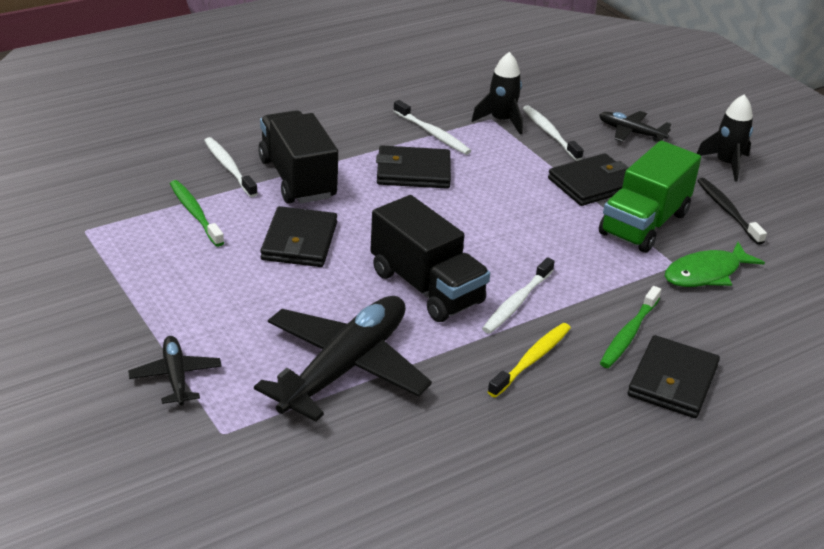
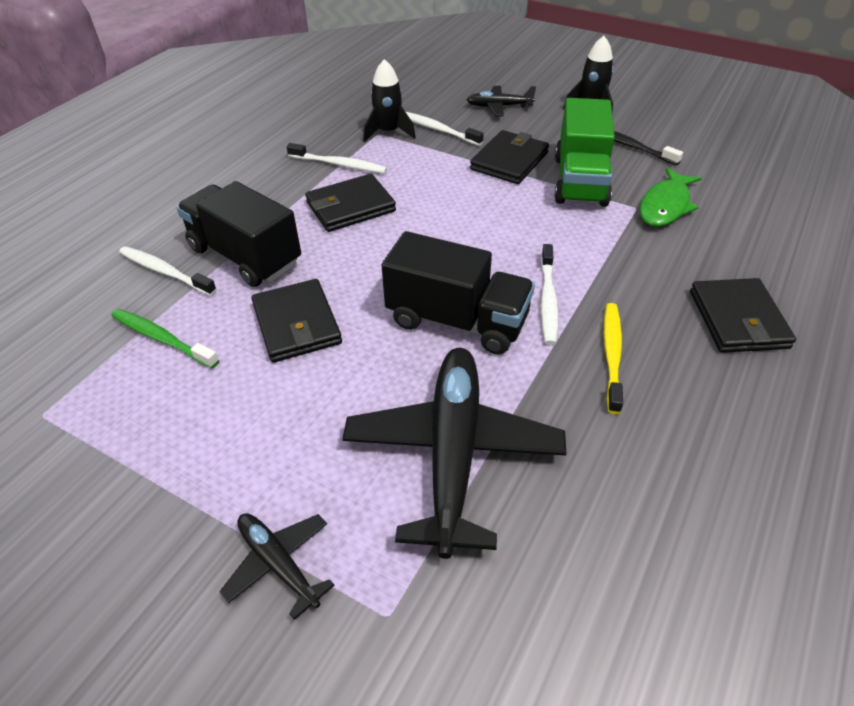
camera: 25 degrees left, 10 degrees up
green toothbrush [600,286,661,368] -> none

